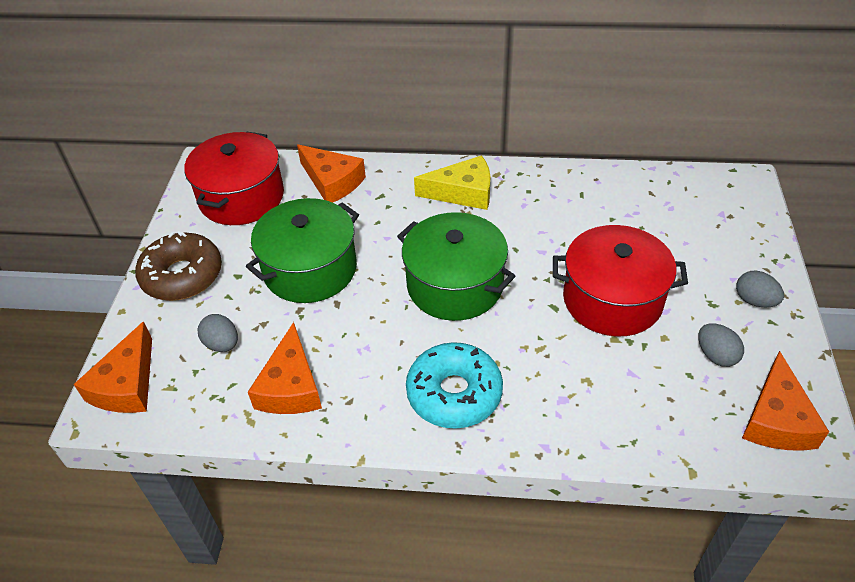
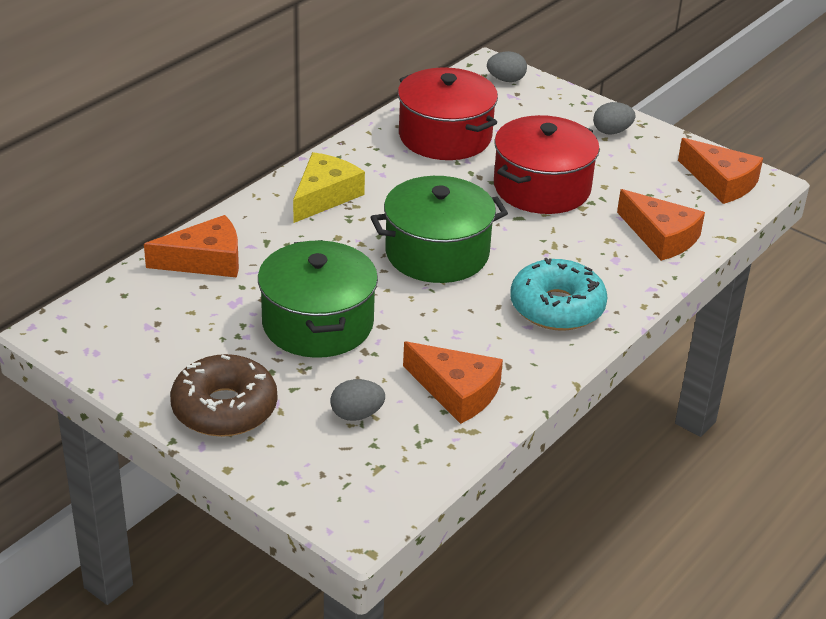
camera: 60 degrees left, 10 degrees down
orange cheese [74,321,152,413] -> orange cheese moved to [617,189,705,261]
red pot [184,131,284,225] -> red pot moved to [398,67,498,160]
grey egg [698,323,744,367] -> grey egg moved to [487,51,527,82]

